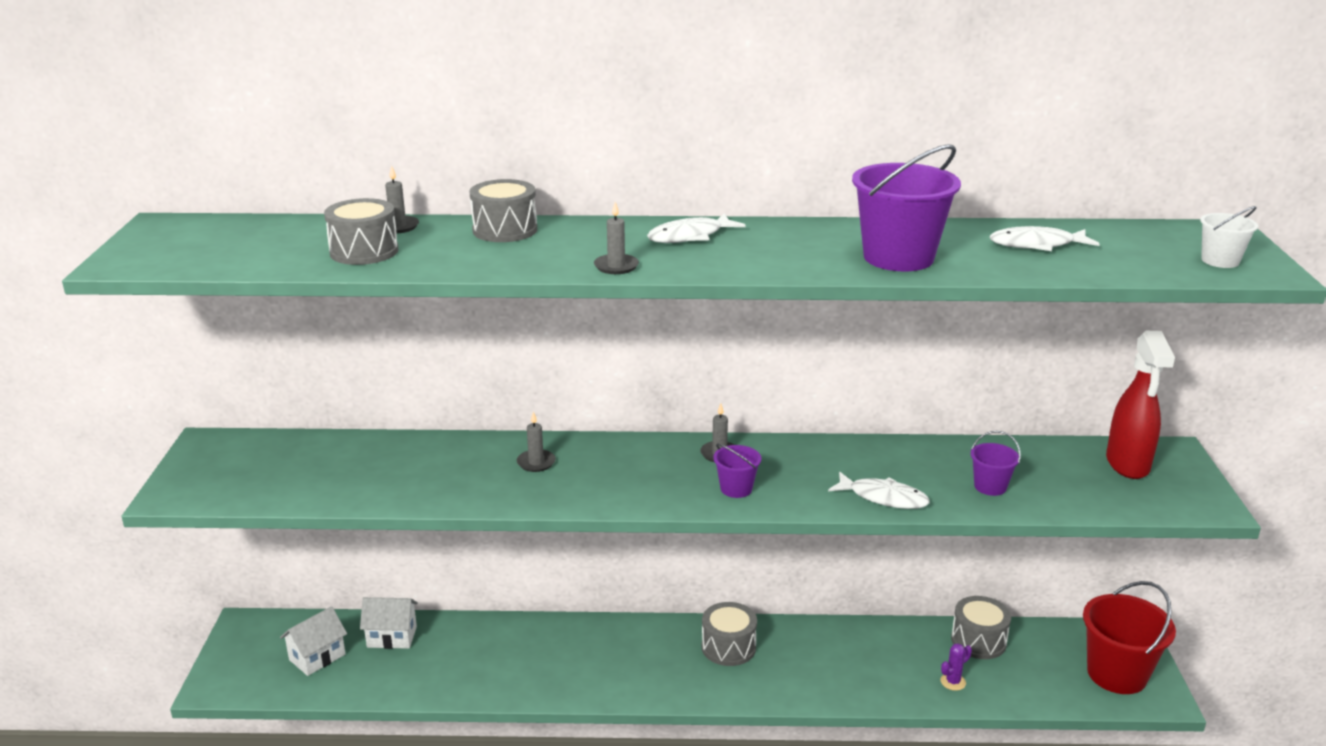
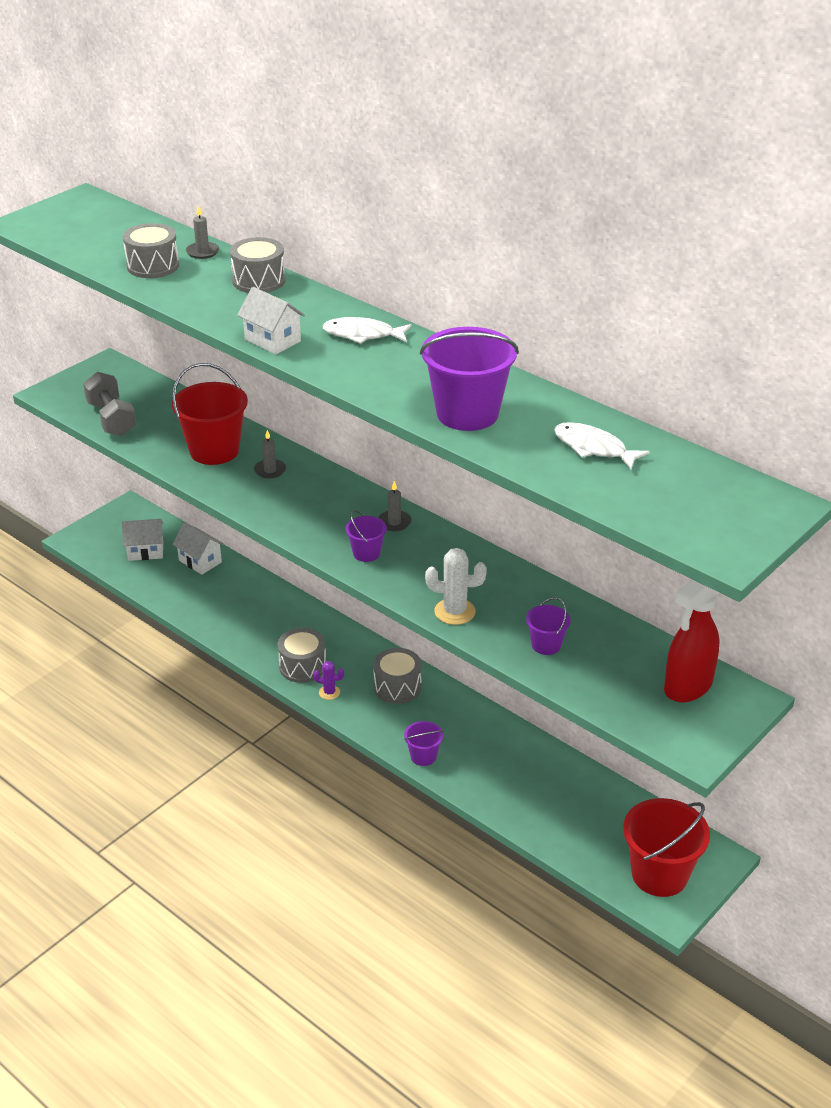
camera: 40 degrees right, 10 degrees up
grey candle [594,202,639,274] -> white house [237,287,305,354]
white fish [828,472,930,509] -> white cactus [425,548,487,625]
purple cactus [940,643,972,691] -> purple cactus moved to [313,661,344,700]
grey drum [951,596,1011,659] -> grey drum moved to [278,628,326,683]
white bucket [1200,206,1258,268] -> none
none -> grey dumbbell [83,372,136,436]
none -> red bucket [172,363,248,465]
none -> purple bucket [404,721,444,766]

